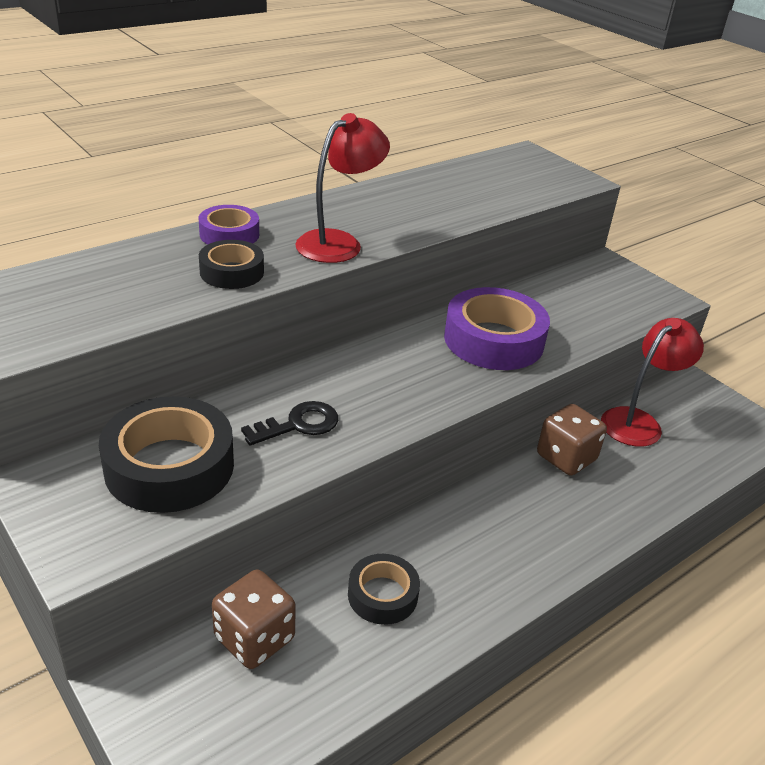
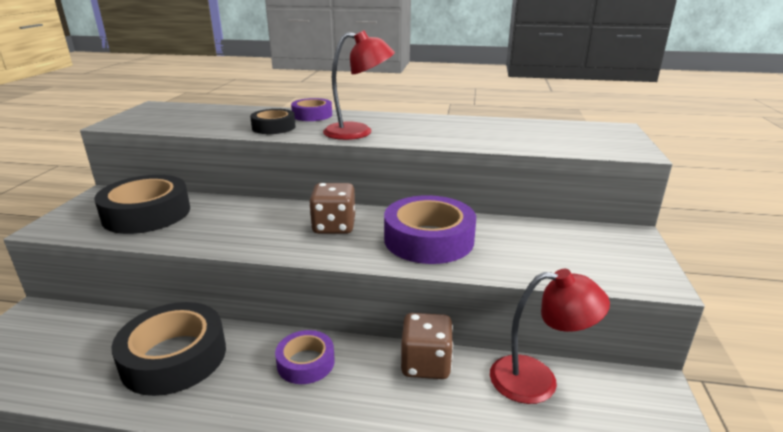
camera: 50 degrees right, 10 degrees down
brown dice [212,570,296,669] -> brown dice moved to [309,183,355,234]
black key [241,401,338,446] -> none
black tape [348,554,420,625] -> black tape [112,302,226,396], size x1.76
none -> purple tape [275,330,335,384]

